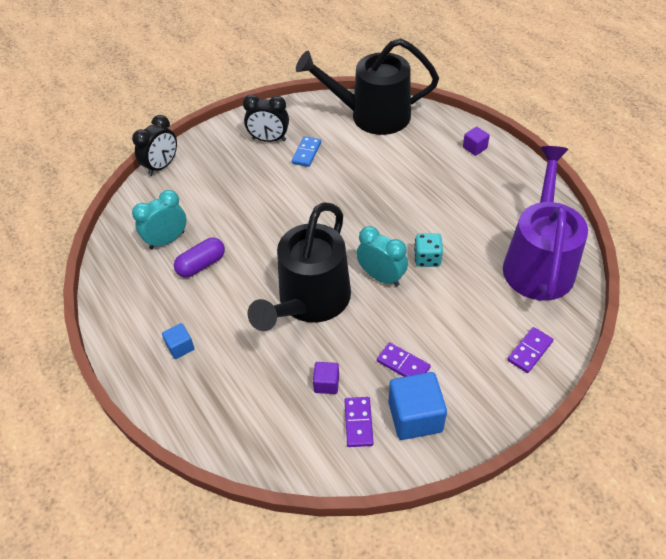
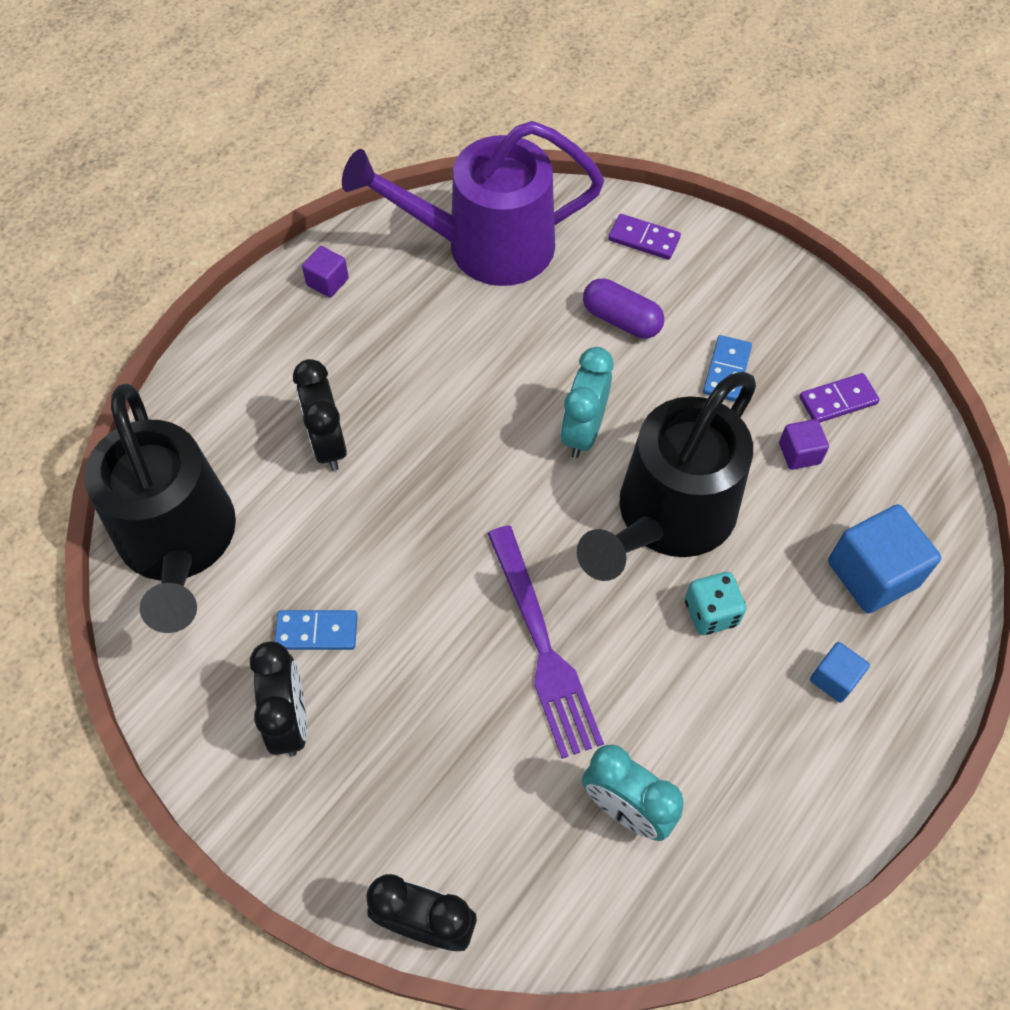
camera: 110 degrees left, 10 degrees up
purple capsule [174,238,225,278] -> purple capsule moved to [583,279,664,339]
black watering can [248,202,351,331] -> black watering can turned 120 degrees clockwise [577,372,756,581]
purple domino [377,342,431,377] -> blue domino [703,335,752,402]
blue cube [388,372,447,440] -> blue cube moved to [828,504,941,614]
turquoise dice [414,233,443,267] -> turquoise dice moved to [685,572,746,635]
purple cube [463,127,490,156] -> purple cube moved to [302,246,349,298]
none -> black clock [293,359,347,471]
none -> purple fork [487,525,604,759]

